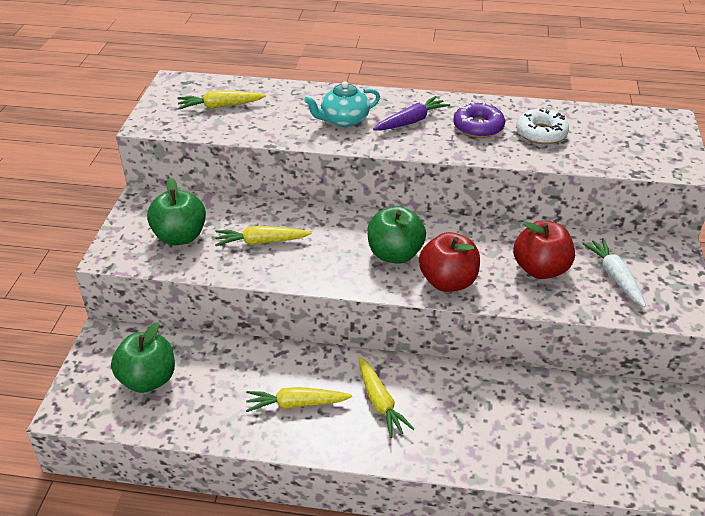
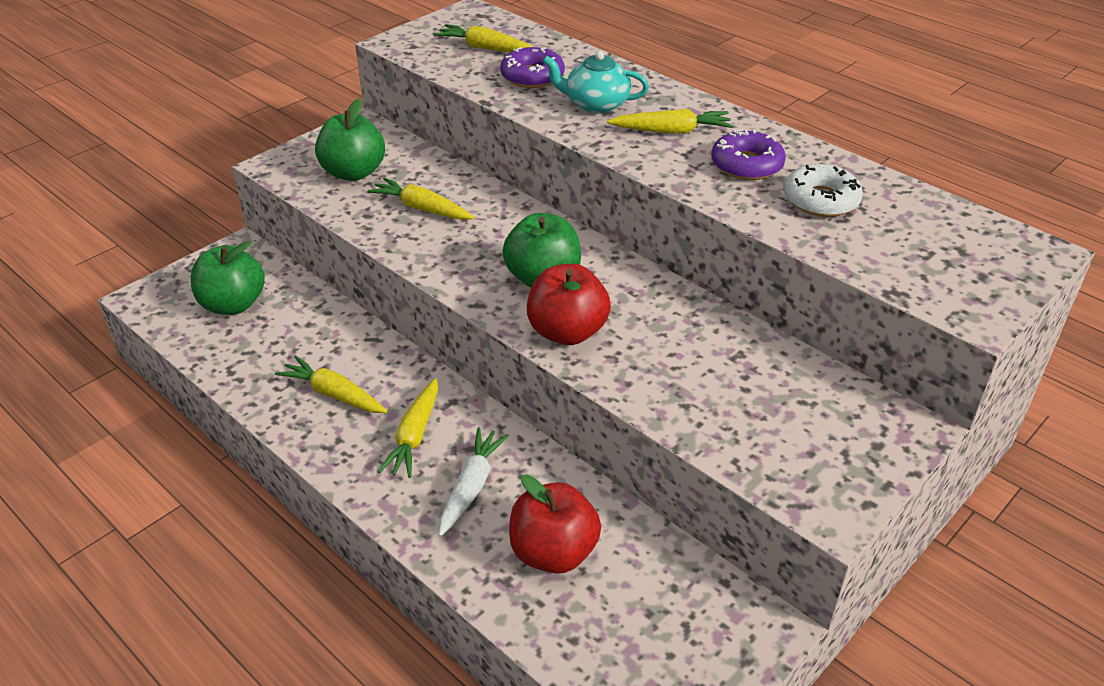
camera: 35 degrees right, 0 degrees up
purple carrot [373,96,450,131] -> yellow carrot [607,109,733,134]
red apple [513,220,575,279] -> red apple moved to [509,475,601,574]
white carrot [582,238,646,307] -> white carrot moved to [438,427,509,537]
none -> purple donut [500,47,565,88]

